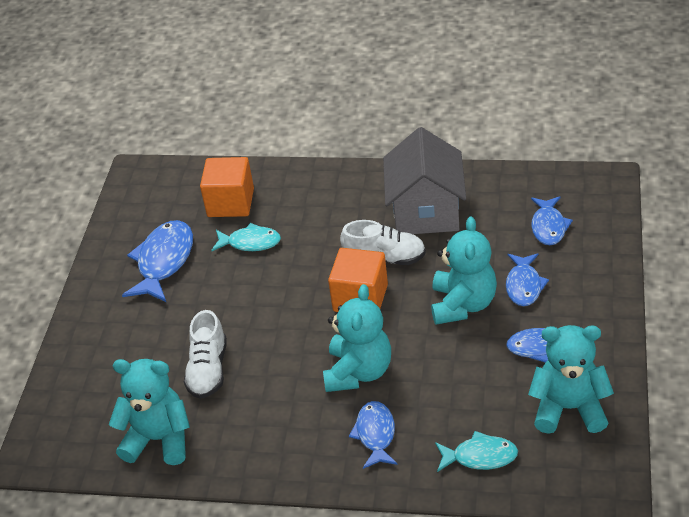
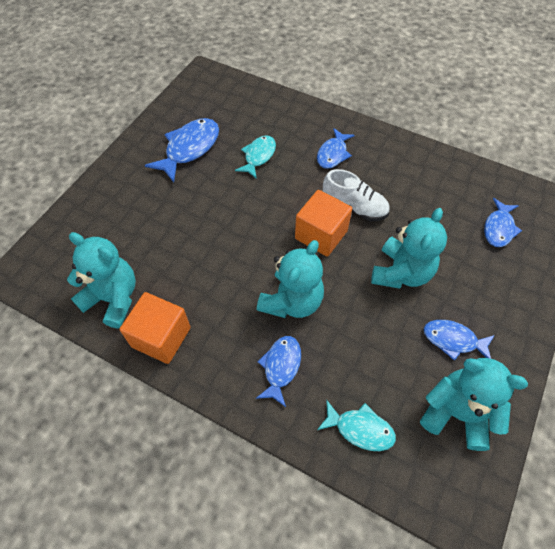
camera: 15 degrees right, 15 degrees up
white shoe [184,310,227,399] -> none
orange cube [200,157,254,217] -> orange cube moved to [120,292,191,364]
turquoise fish [212,223,281,251] -> turquoise fish turned 90 degrees counterclockwise [235,135,276,179]
grey house [383,127,466,234] -> none
blue fish [506,253,549,306] -> blue fish moved to [317,128,355,169]

